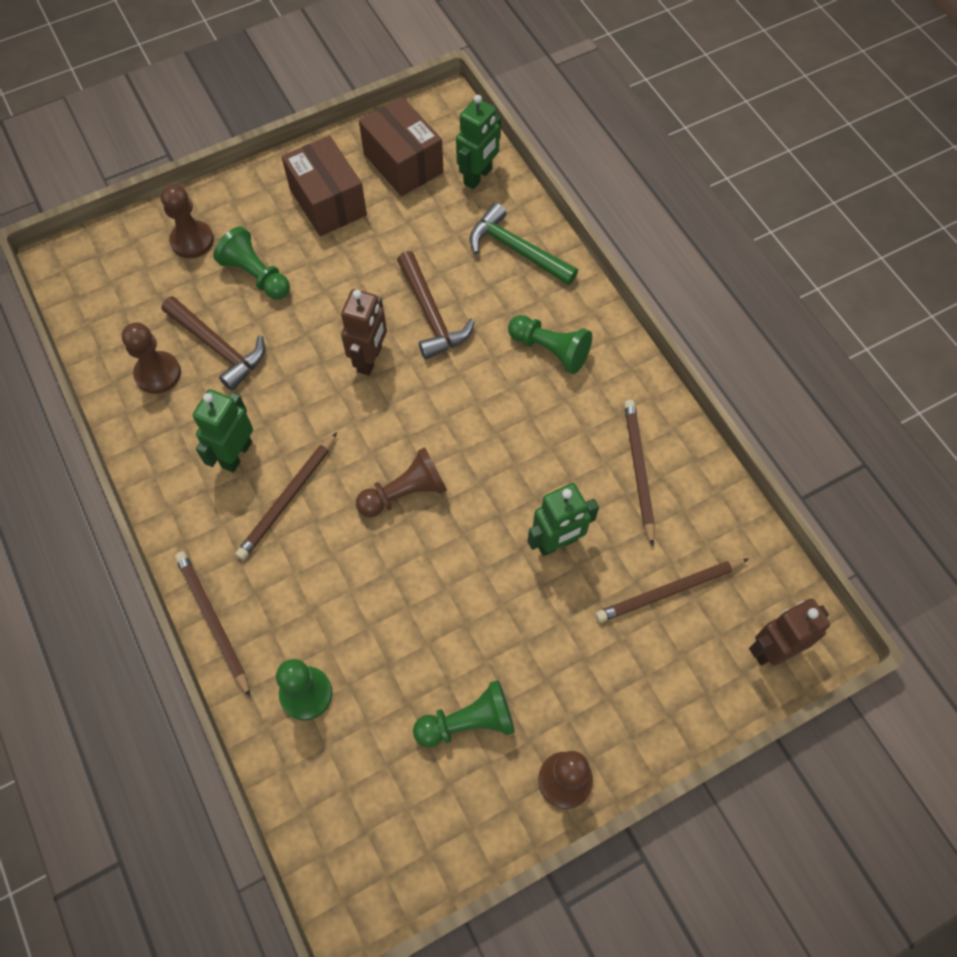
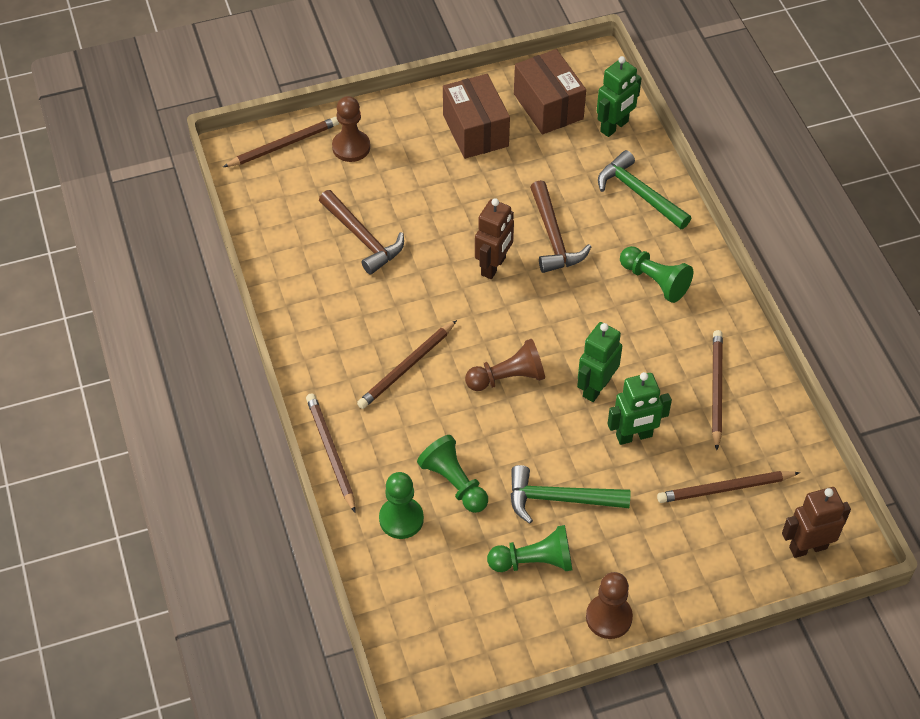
camera: 10 degrees right, 10 degrees down
brown pawn [122,322,181,394] -> none
green robot [192,389,253,473] -> green robot moved to [577,322,622,402]
green pawn [213,227,290,299] -> green pawn moved to [417,435,488,513]
none -> brown pencil [223,117,339,167]
none -> green hammer [510,465,631,524]

